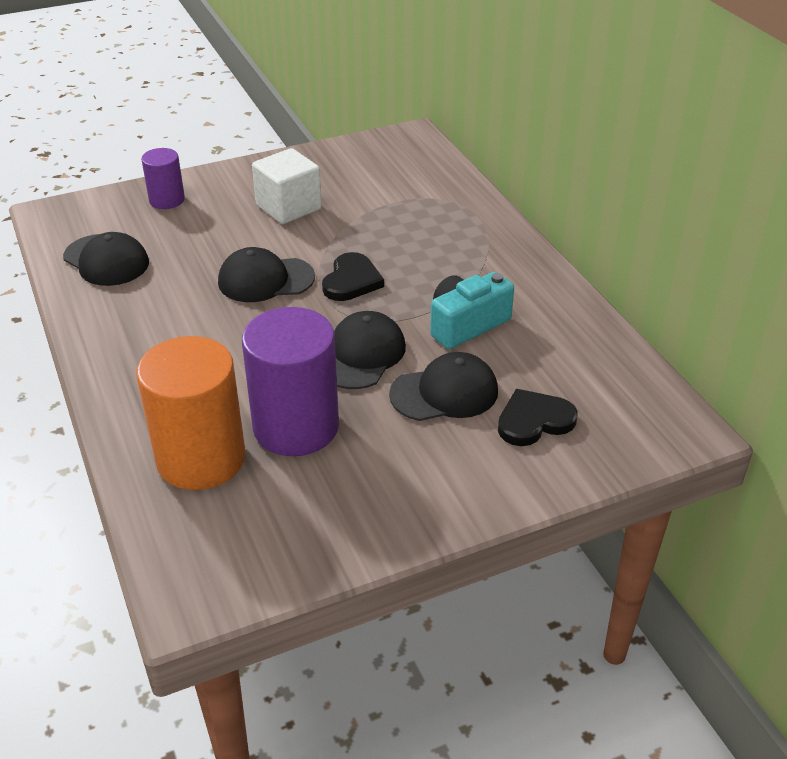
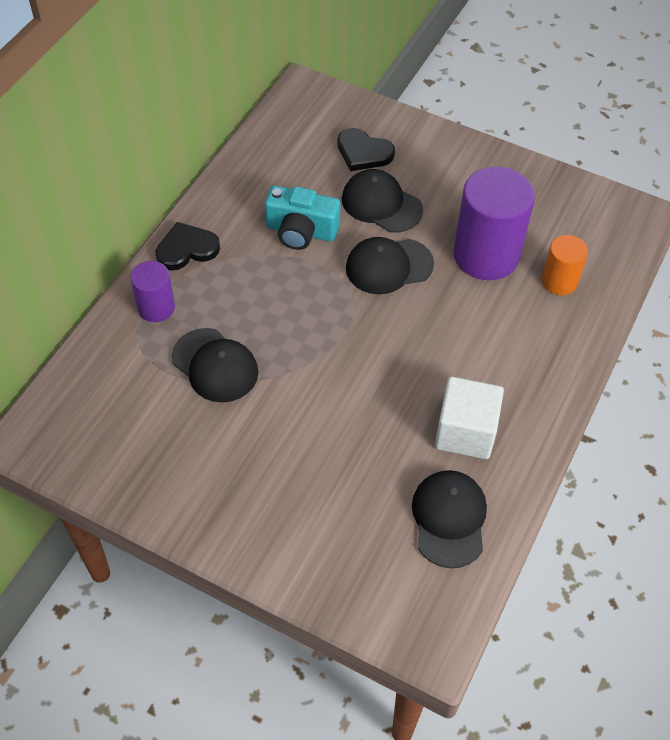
camera: 130 degrees left, 15 degrees up
orange cylinder [136,336,246,490] -> orange cylinder [541,235,588,295], size x0.54
purple cylinder [141,148,185,209] -> purple cylinder moved to [130,261,175,322]
black cap [218,247,315,302] -> black cap moved to [172,328,258,403]
white cube [252,148,322,224] -> white cube moved to [435,376,504,459]
black heart [322,252,384,301] -> black heart moved to [155,222,220,270]

